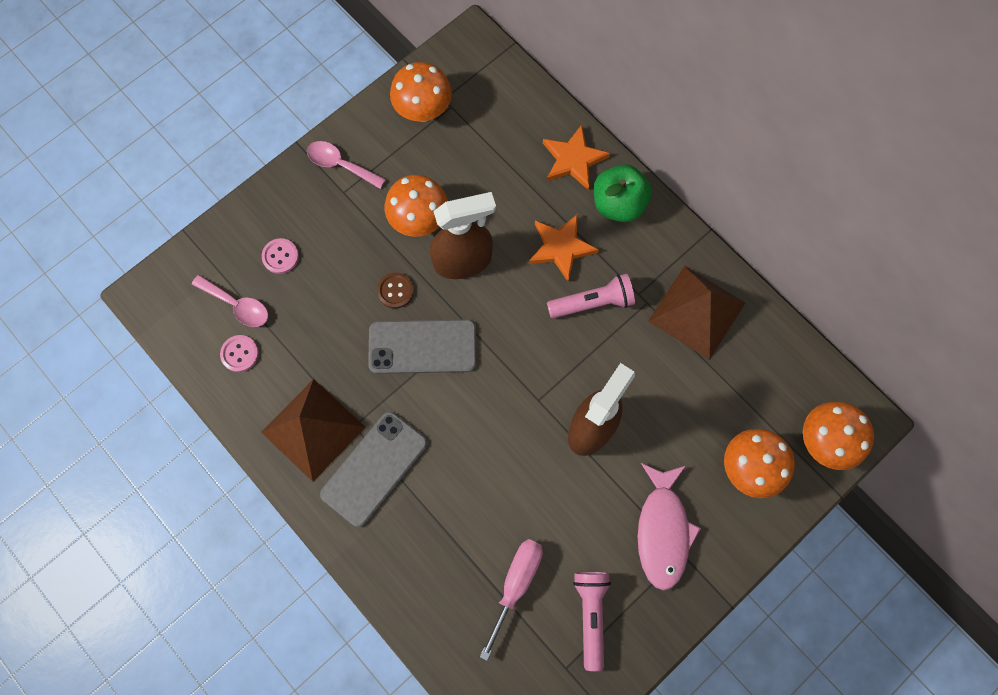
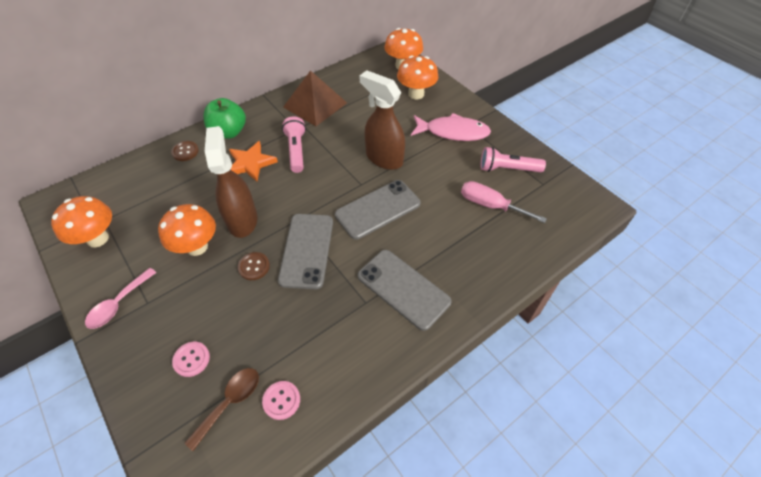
camera: 85 degrees left, 20 degrees down
pink spoon [192,275,268,327] -> brown spoon [184,368,259,451]
brown pyramid [261,379,365,482] -> none
orange star [543,125,610,190] -> brown button [171,141,199,161]
none -> grey phone [335,180,420,240]

